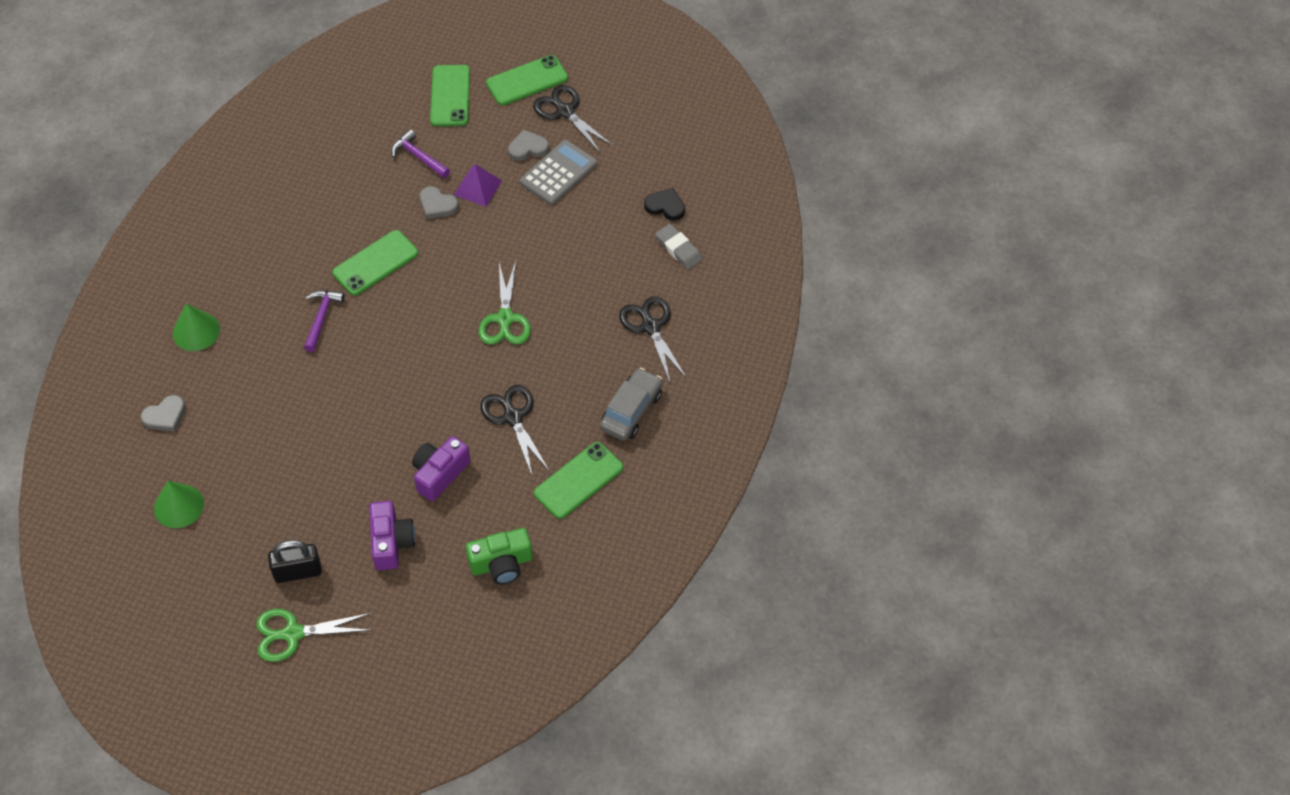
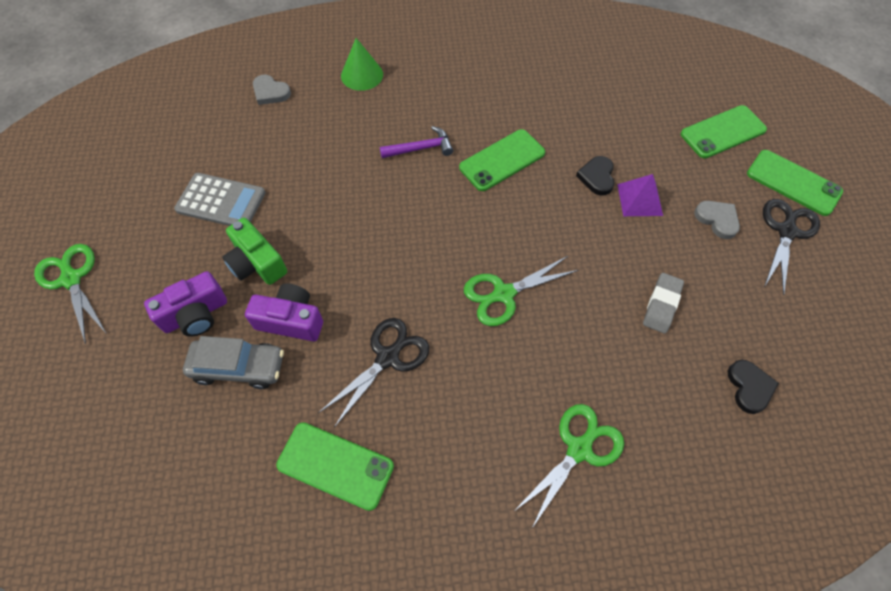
camera: 65 degrees right, 5 degrees up
green cone [154,481,204,528] -> none
black padlock [268,540,322,583] -> none
green phone [332,230,418,296] -> green phone turned 60 degrees counterclockwise [459,129,545,191]
purple hammer [391,129,450,178] -> none
grey heart [420,186,459,219] -> black heart [576,156,614,196]
green camera [466,528,533,584] -> green camera moved to [222,218,287,285]
grey calculator [520,140,597,205] -> grey calculator moved to [174,173,265,226]
grey car [600,368,663,441] -> grey car moved to [183,336,284,389]
black scissors [619,296,687,382] -> green scissors [513,404,624,528]
grey eraser [655,224,703,269] -> grey eraser moved to [643,273,684,333]

